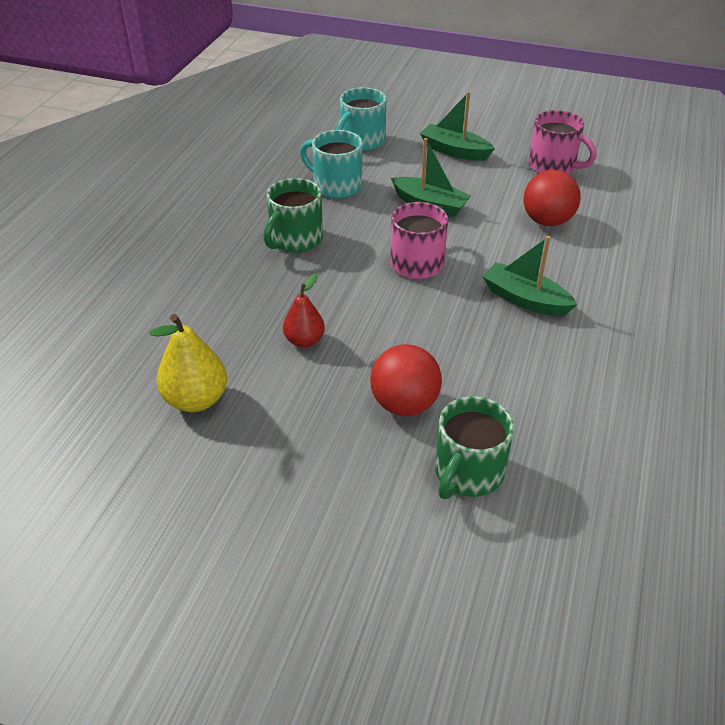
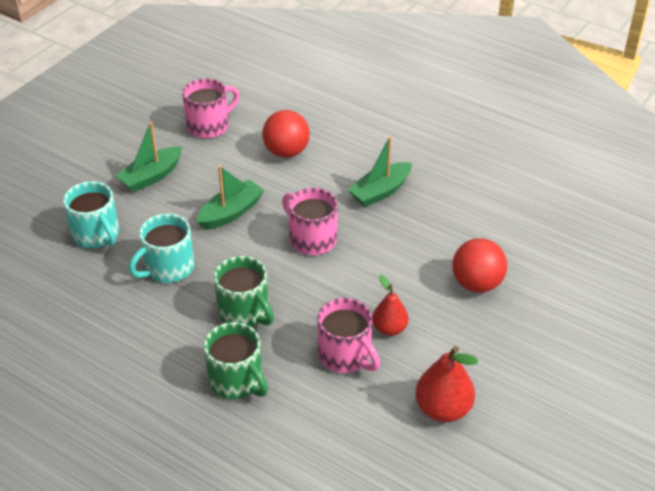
camera: 75 degrees left, 0 degrees up
yellow pear [149,314,227,412] -> red pear [415,346,478,422]
green mug [435,396,514,499] -> green mug moved to [204,322,268,399]
none -> pink mug [317,298,380,373]

